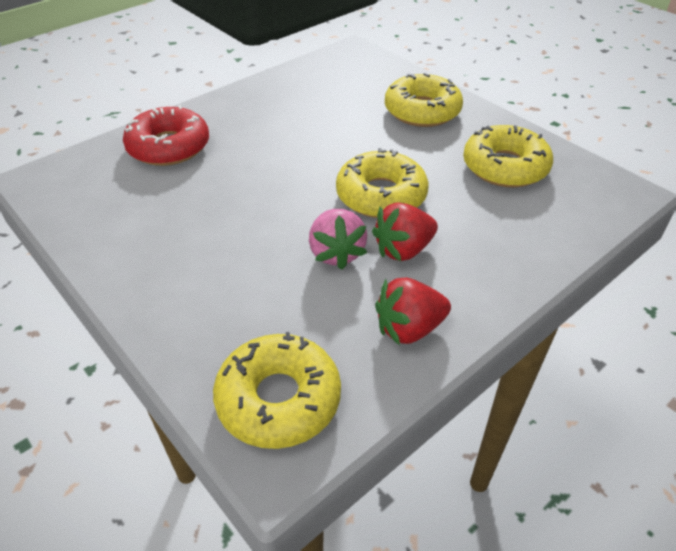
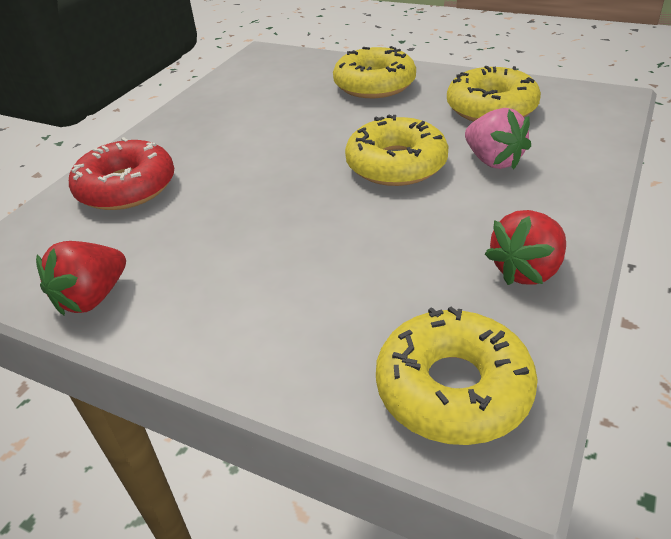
camera: 20 degrees left, 5 degrees down
pink strawberry [309,209,367,270] -> pink strawberry moved to [465,108,531,169]
red strawberry [372,202,438,261] -> red strawberry moved to [36,241,126,315]

